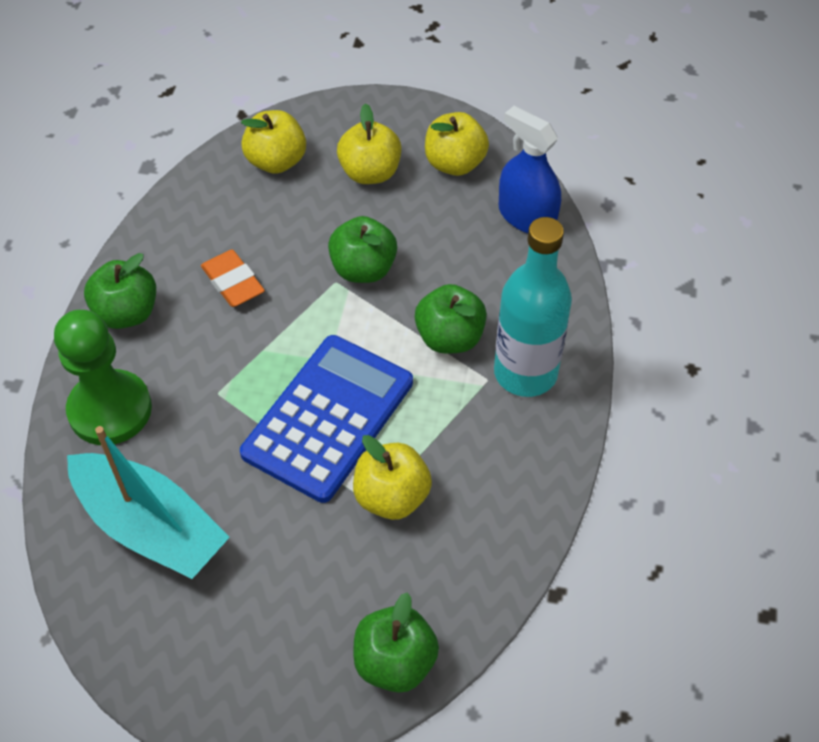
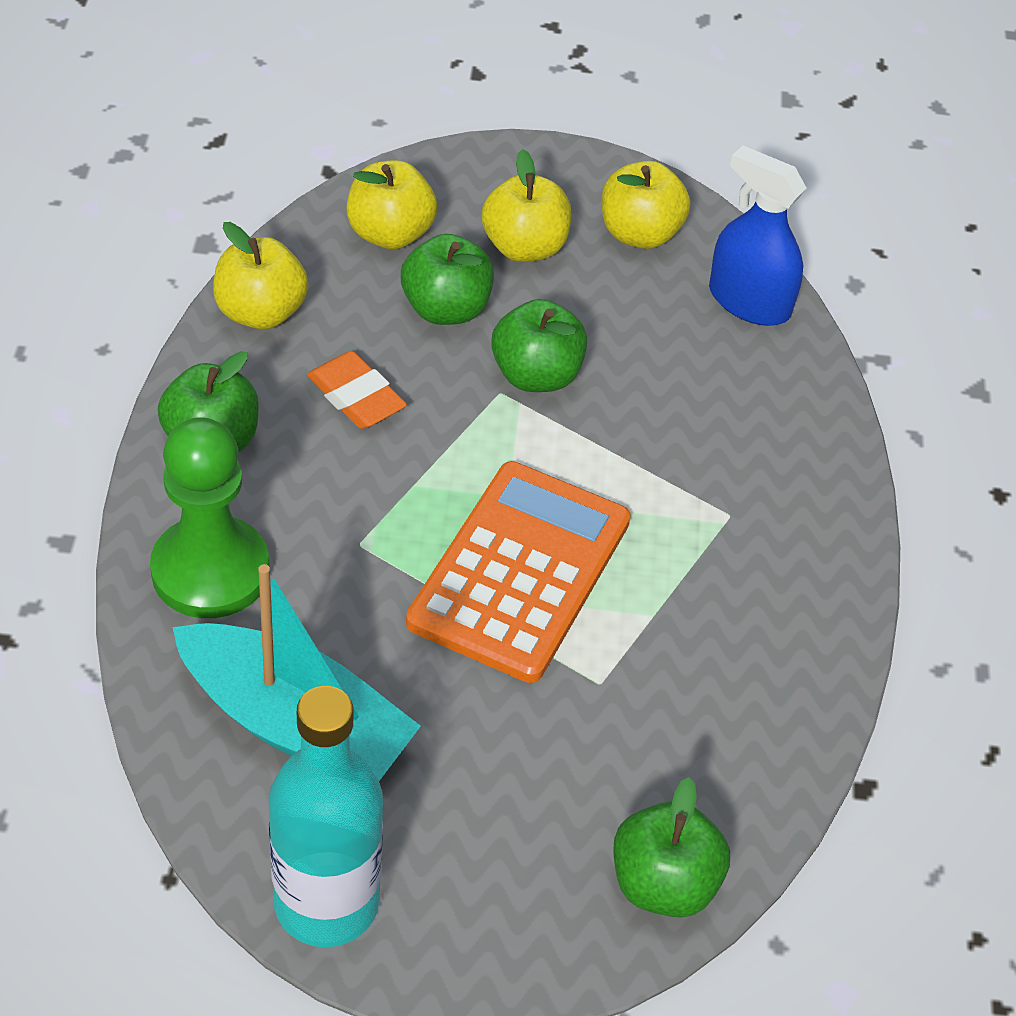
camera: 10 degrees left, 5 degrees down
blue calculator [240,335,413,503] -> orange calculator [406,461,631,683]
yellow apple [353,435,432,520] -> yellow apple moved to [213,222,308,329]
green apple [415,284,487,354] -> green apple moved to [401,234,494,325]
turquoise bottle [494,217,572,397] -> turquoise bottle moved to [268,686,383,947]

